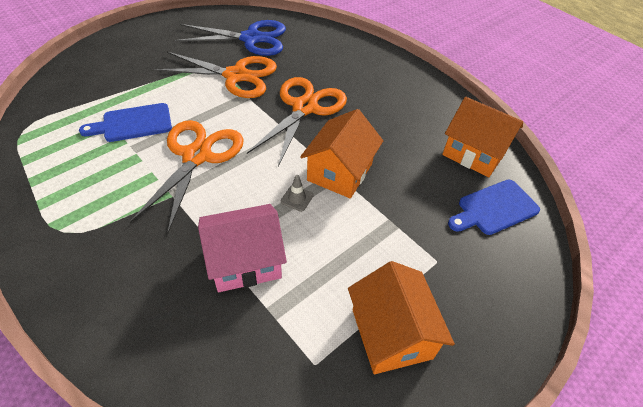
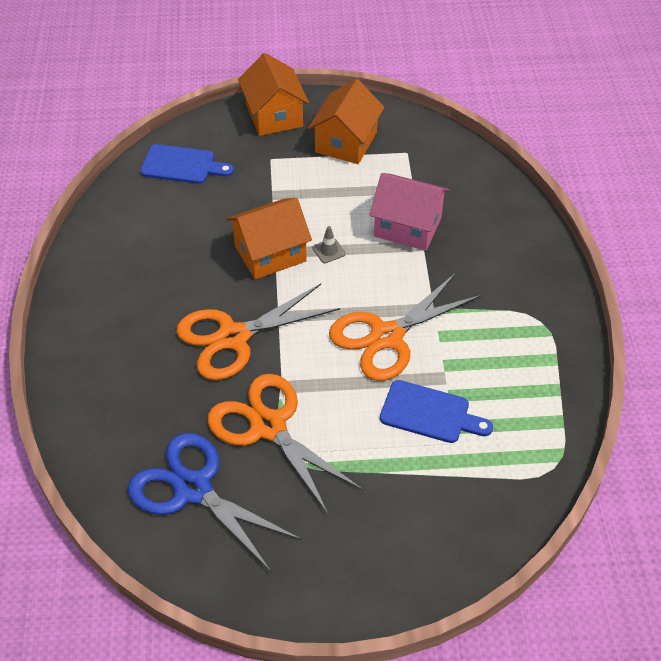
camera: 140 degrees left, 0 degrees up
orange house [442,97,523,177] -> orange house moved to [238,53,309,136]

